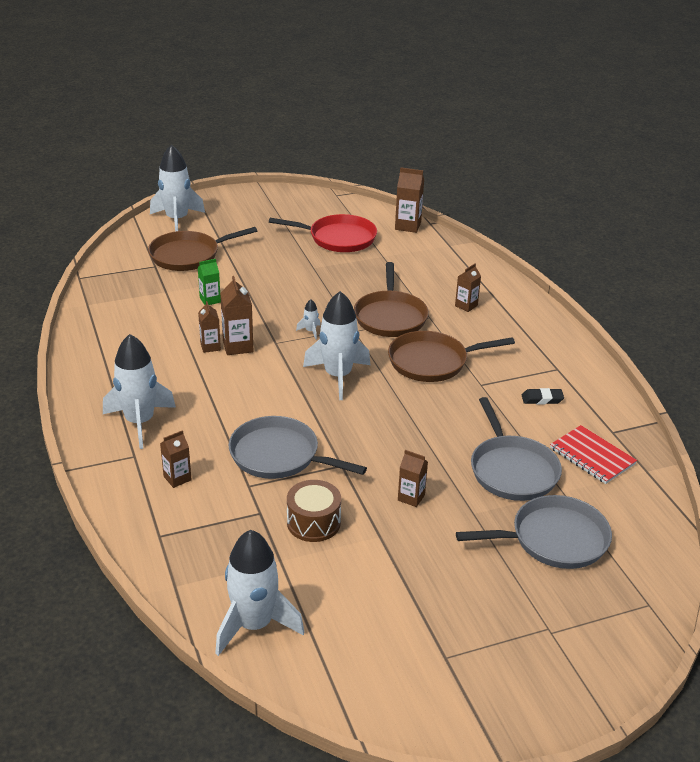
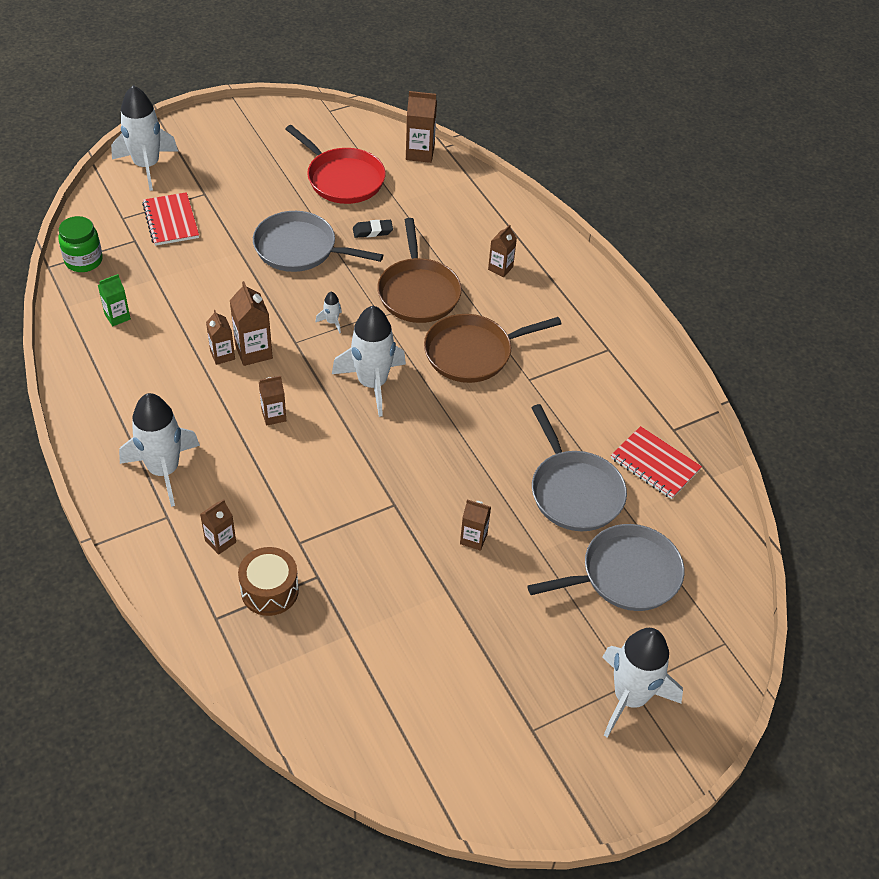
camera: 10 degrees left, 15 degrees up
brown pan [148,227,257,271] -> red notebook [142,192,199,246]
green carton [198,259,221,305] -> green carton moved to [98,274,131,326]
white rocket [215,530,304,656] -> white rocket moved to [602,628,683,738]
grey pan [229,416,367,479] -> grey pan moved to [253,211,383,272]
red pan [269,214,377,252] -> red pan turned 45 degrees clockwise [285,125,386,204]
brown drum [287,480,341,542] -> brown drum moved to [238,547,299,616]
black eraser [522,388,564,404] -> black eraser moved to [353,220,393,238]
none -> green jar [58,216,103,272]
none -> brown carton [259,376,286,426]

